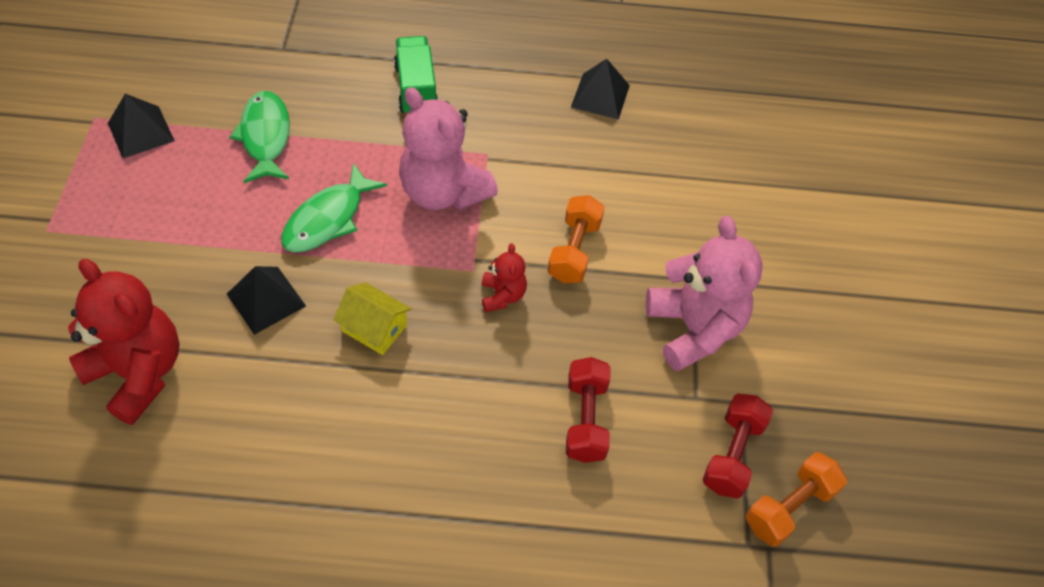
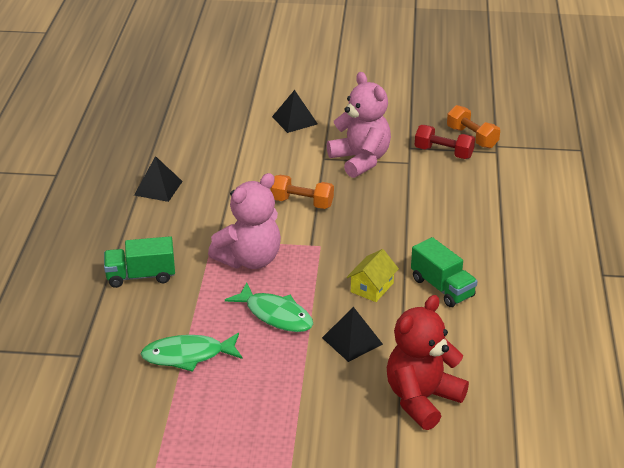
camera: 85 degrees left, 20 degrees down
black pyramid [108,94,175,158] -> black pyramid moved to [272,90,318,133]
red teddy bear [482,243,527,312] -> none
red dumbbell [566,357,610,463] -> none
pink teddy bear [646,216,763,372] -> pink teddy bear turned 75 degrees clockwise [327,72,391,178]
none -> green truck [411,237,478,307]

